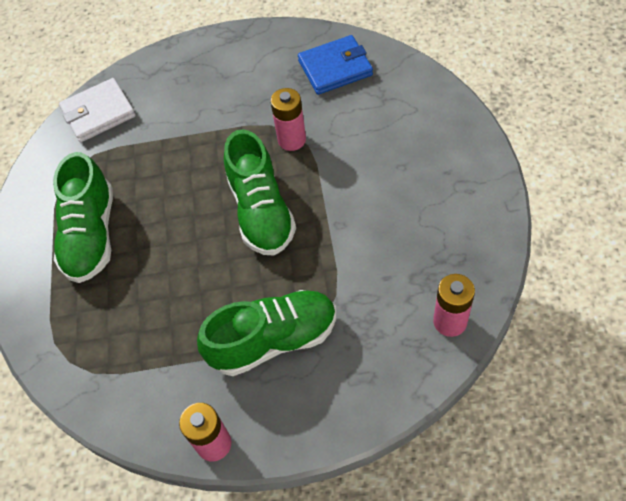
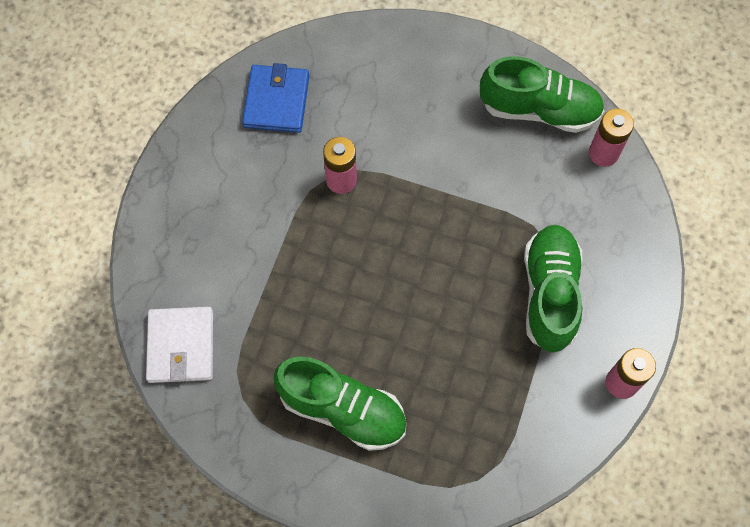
camera: 70 degrees left, 10 degrees up
green shoe [224,129,296,256] -> green shoe moved to [480,56,604,133]

